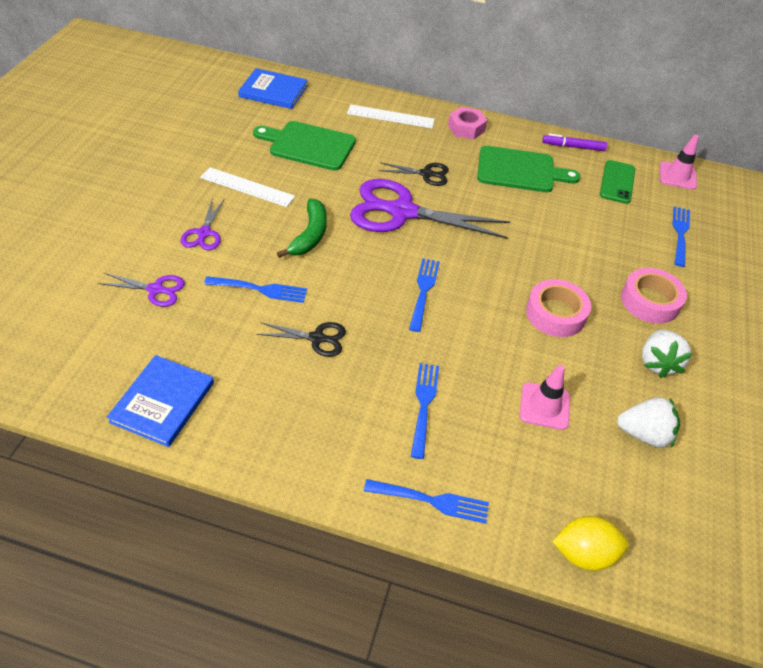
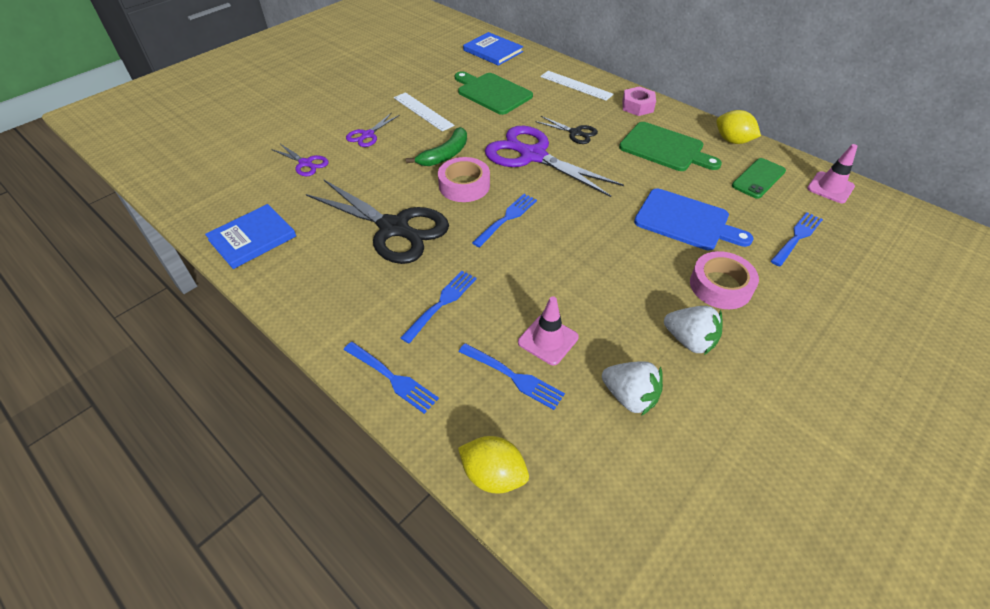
camera: 30 degrees right, 0 degrees up
blue fork [204,276,307,303] -> blue fork moved to [459,343,565,410]
black scissors [257,322,346,357] -> black scissors [306,179,449,264], size x2.12
pink tape [526,279,591,337] -> pink tape moved to [438,157,490,202]
purple marker [542,134,607,151] -> yellow lemon [716,110,761,144]
white strawberry [642,329,693,378] -> white strawberry turned 90 degrees counterclockwise [664,306,723,355]
none -> blue cutting board [634,188,753,250]

